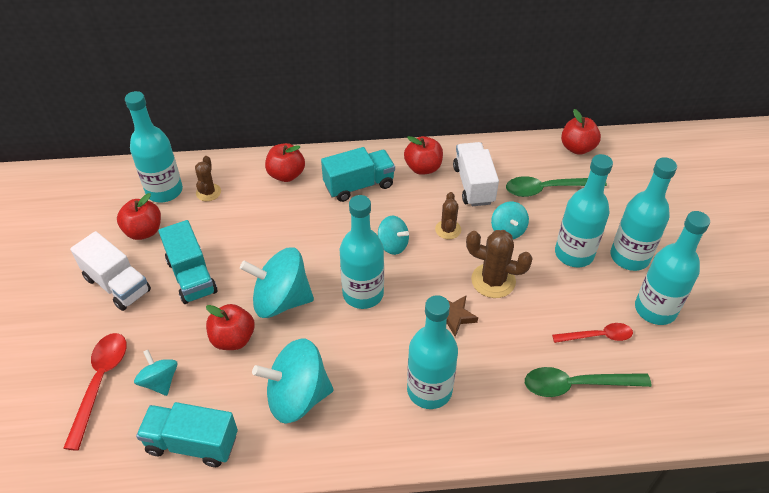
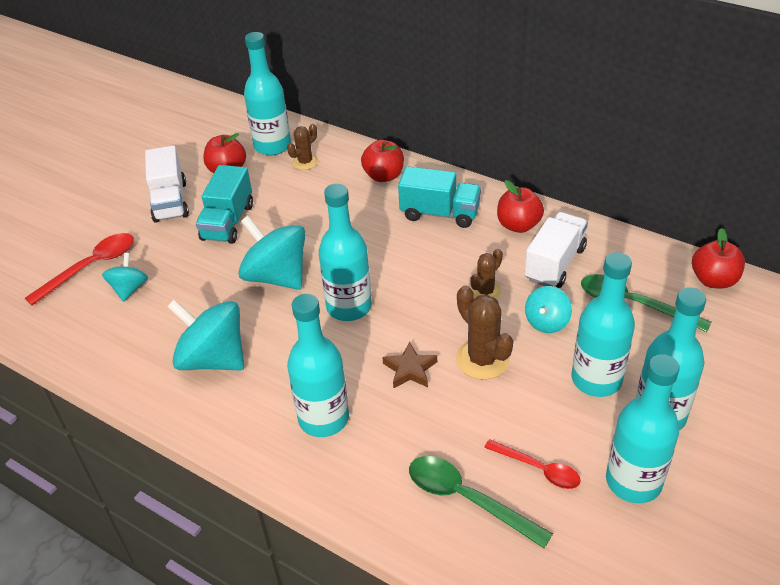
camera: 40 degrees right, 5 degrees down
turquoise truck [136,402,238,467] -> none
red apple [206,304,255,350] -> none
turquoise spinning top [378,216,409,255] -> none

